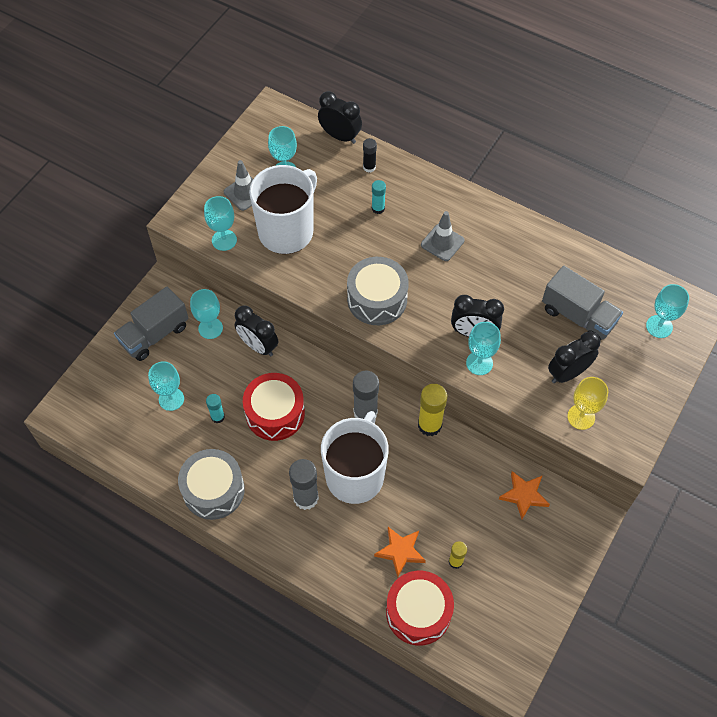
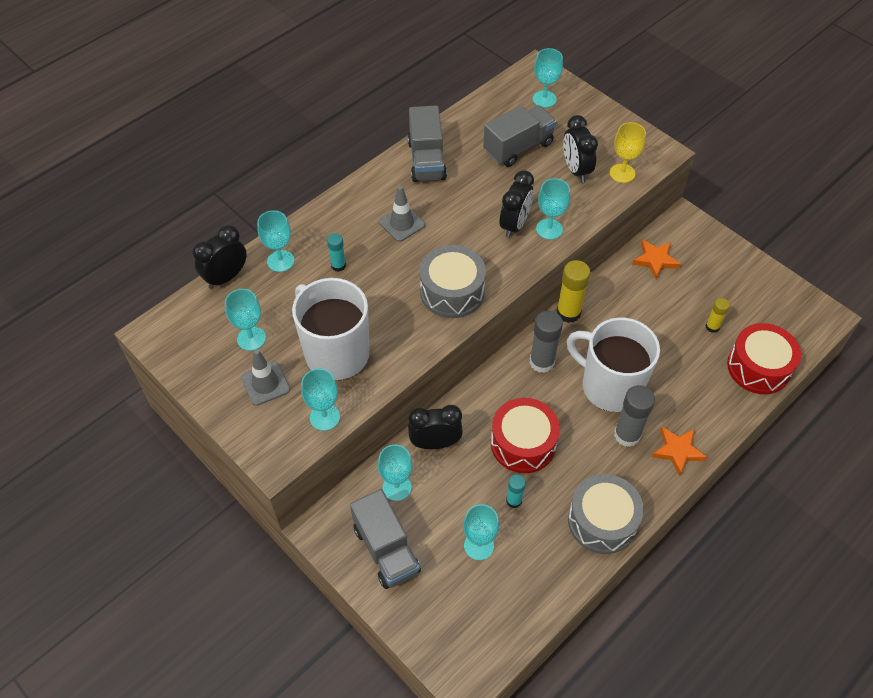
camera: 75 degrees left, 5 degrees down
black clock [234,305,278,357] -> black clock turned 150 degrees counterclockwise [408,405,463,449]
black glue stick [363,138,377,172] -> turquoise goblet [257,210,294,272]
orange star [374,527,426,578] -> orange star moved to [652,427,707,477]
none -> grey truck [408,105,447,182]

